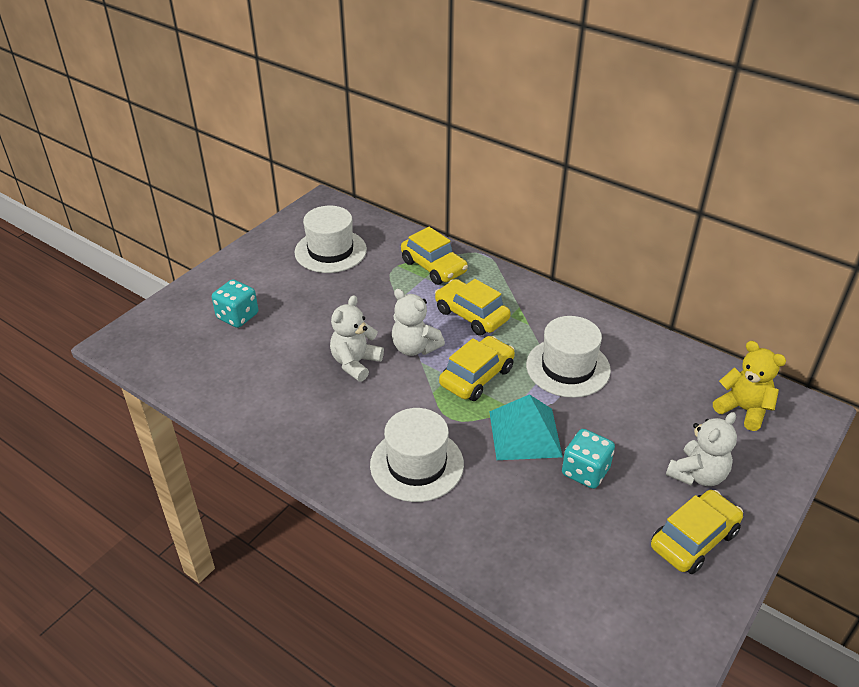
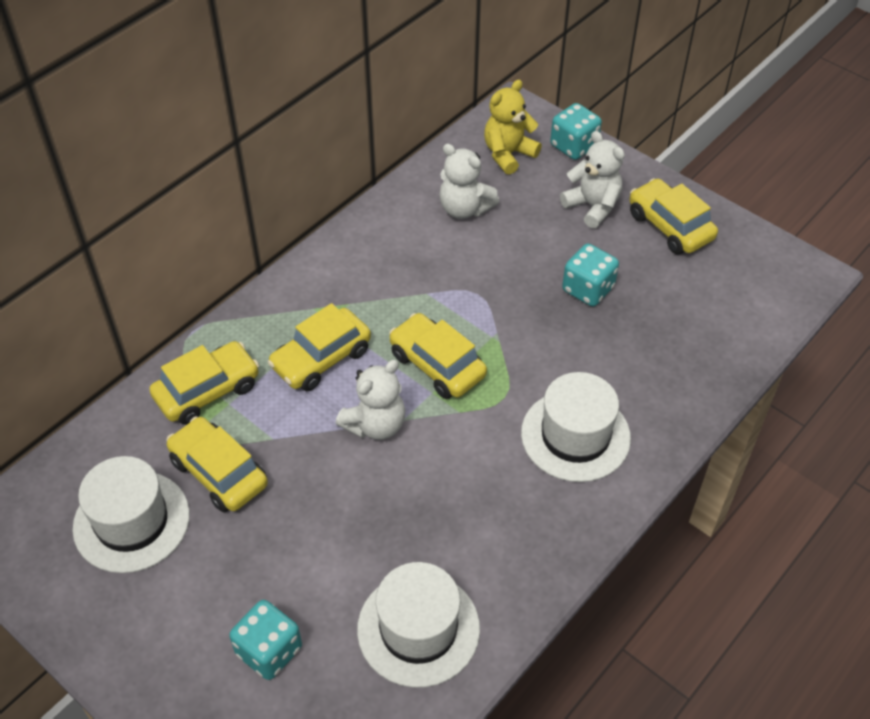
camera: 85 degrees left, 10 degrees up
white teddy bear [330,295,384,382] -> white teddy bear moved to [439,144,499,219]
turquoise pyramid [489,394,563,460] -> none
white hat [526,316,611,398] -> white hat moved to [357,562,480,688]
none -> yellow car [166,416,268,512]
none -> turquoise dice [550,103,602,160]

